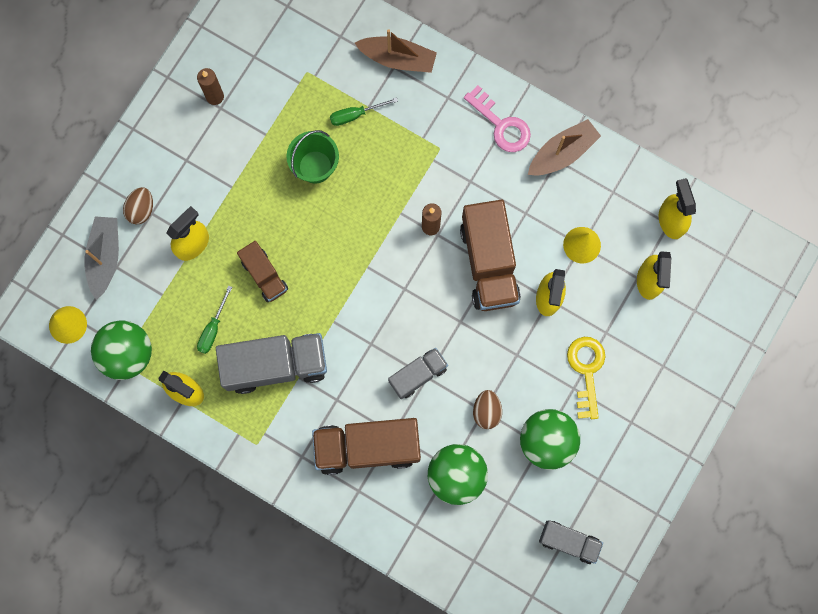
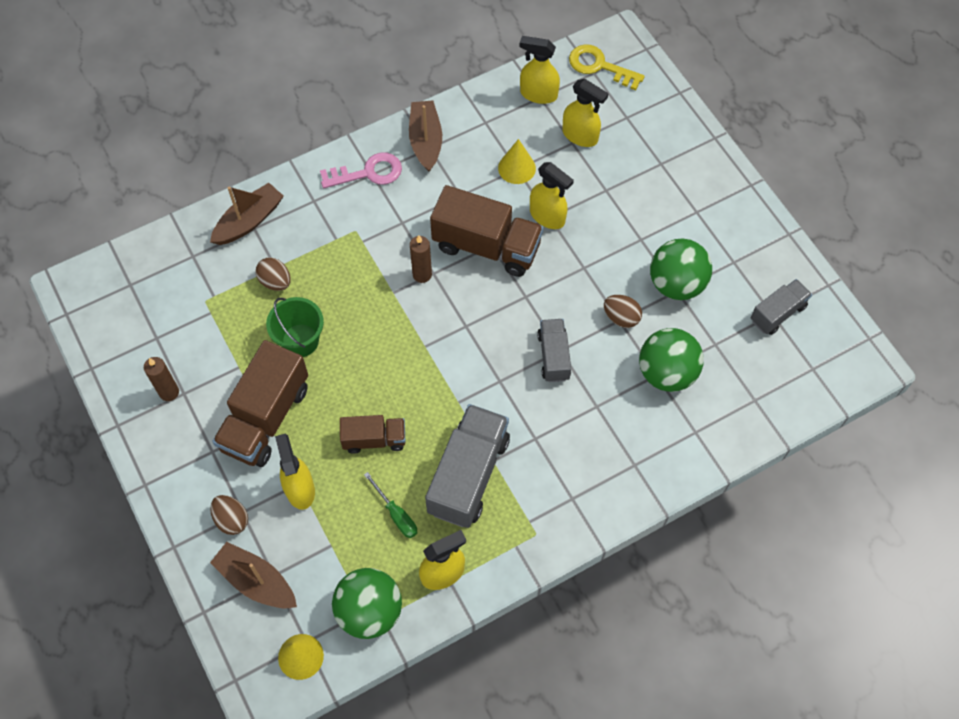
camera: 60 degrees left, 15 degrees down
grey boat [84,216,119,300] -> brown boat [210,542,297,608]
brown truck [312,418,421,475] -> brown truck moved to [212,340,308,467]
green screwdriver [330,97,398,126] -> brown egg [256,257,291,291]
yellow key [567,337,605,419] -> yellow key moved to [569,44,645,90]

